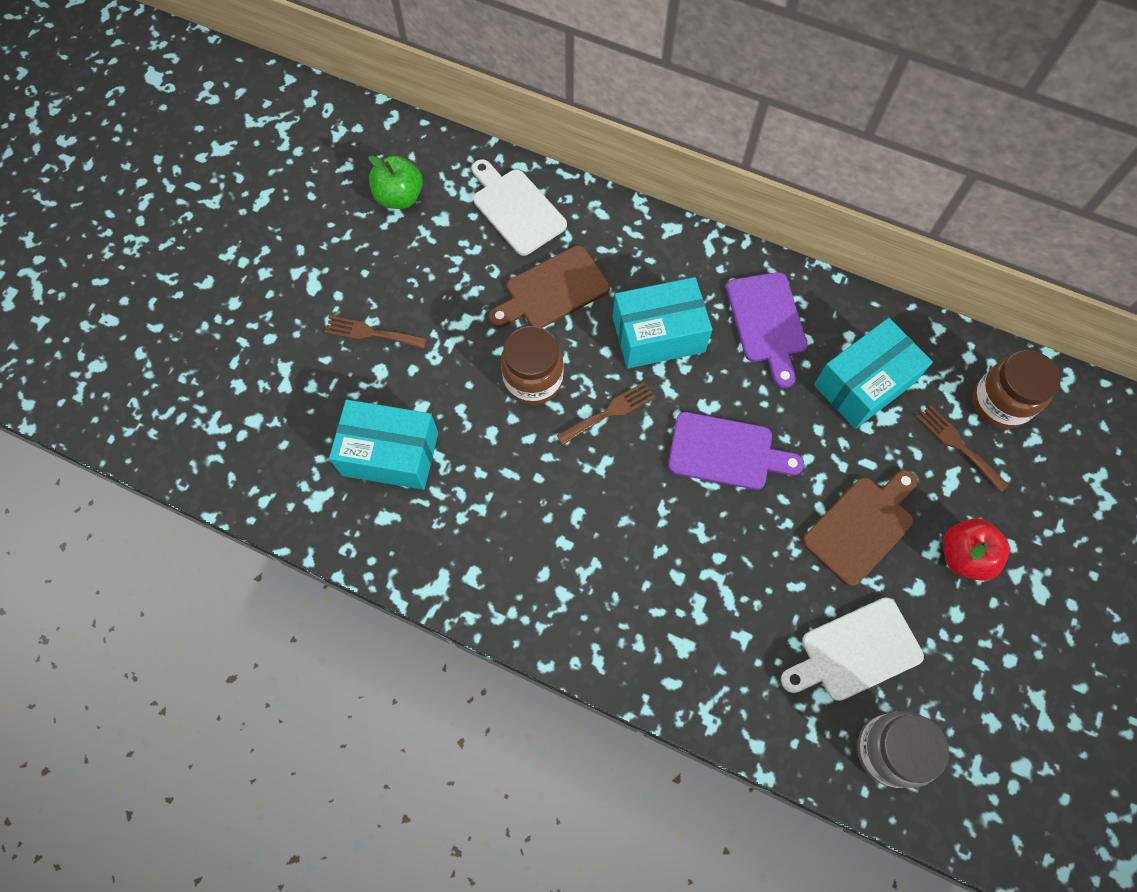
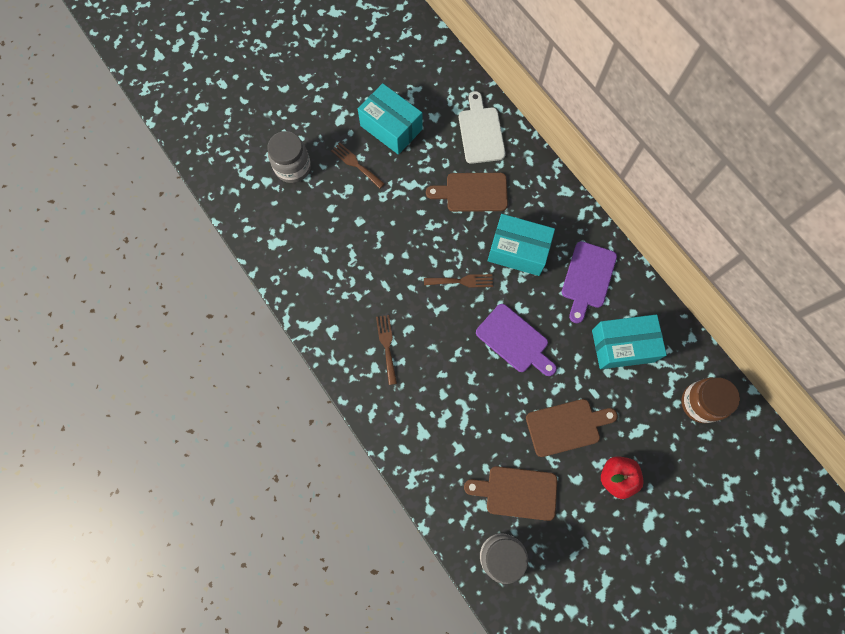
camera: 30 degrees right, 5 degrees up
turquoise box [329,400,438,490] -> turquoise box moved to [358,83,422,155]
green apple [368,156,423,209] -> none
brown jar [501,326,564,405] -> none
white cutting board [781,597,924,701] -> brown cutting board [464,466,557,521]
brown fork [916,405,1009,492] -> brown fork moved to [376,315,397,385]
none -> grey jar [267,131,311,183]

